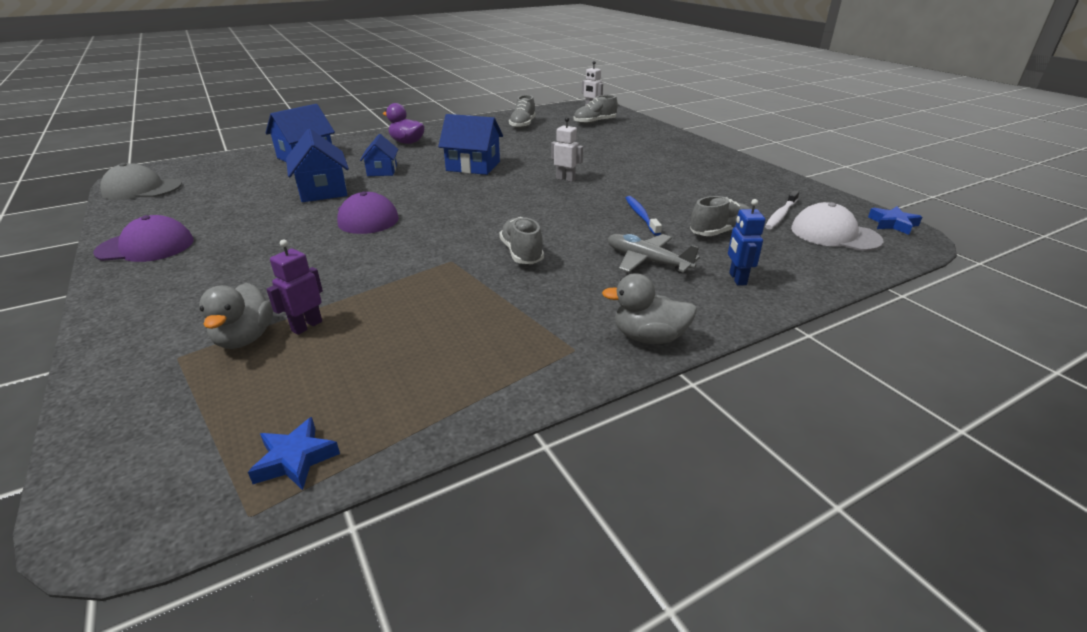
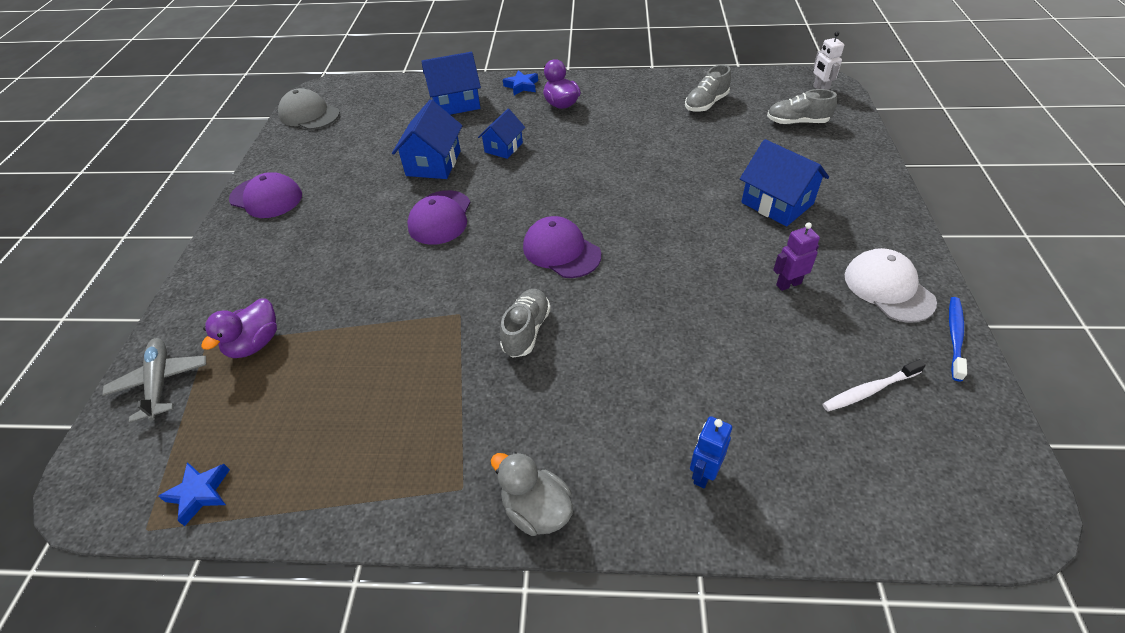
camera: 35 degrees right, 15 degrees up
grey duck [199,283,273,349] -> purple duck [201,298,277,358]
purple robot [266,239,323,335] -> purple robot moved to [773,222,820,291]
blue house [438,114,503,175] -> blue house moved to [740,139,829,226]
white robot [551,117,583,182] -> none
grey plane [607,234,700,273] -> grey plane moved to [102,338,206,423]
blue toothbrush [626,196,662,236] -> blue toothbrush moved to [949,297,967,381]
grey shoe [690,196,750,236] -> none
white cap [791,202,883,251] -> white cap moved to [845,248,937,323]
blue star [868,206,922,235] -> blue star moved to [503,70,538,95]
none -> purple cap [523,216,601,278]

